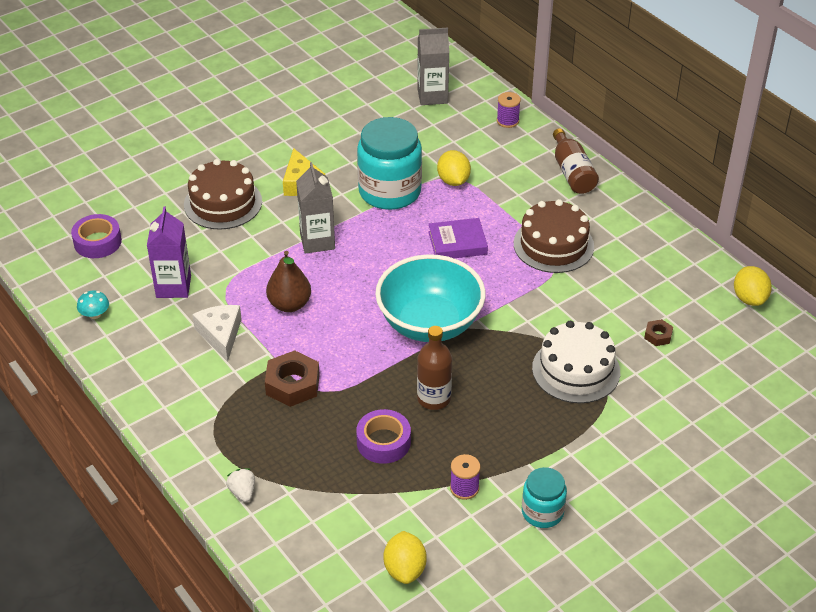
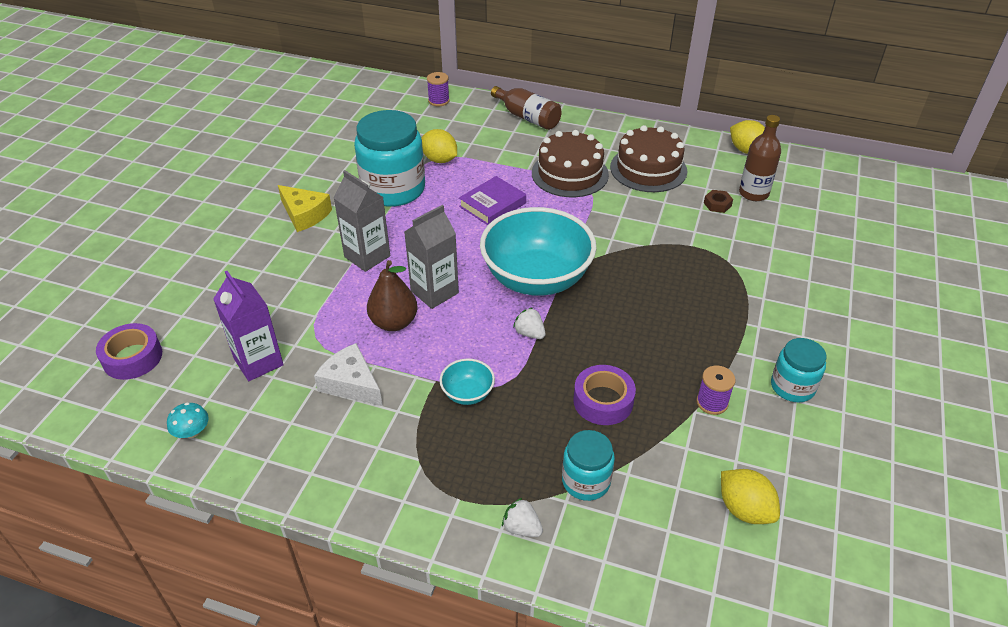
camera: 35 degrees left, 0 degrees up
brown cake [184,159,262,230] -> brown cake moved to [610,125,687,192]
brown nut [265,350,320,407] -> turquoise bowl [439,359,495,405]
grey carton [417,28,449,105] -> grey carton moved to [404,205,459,309]
brown bottle [417,326,452,410] -> brown bottle moved to [739,115,781,201]
white cake [532,321,620,403] -> none
none -> white strawberry [513,308,546,339]
none -> turquoise jar [562,430,615,501]

